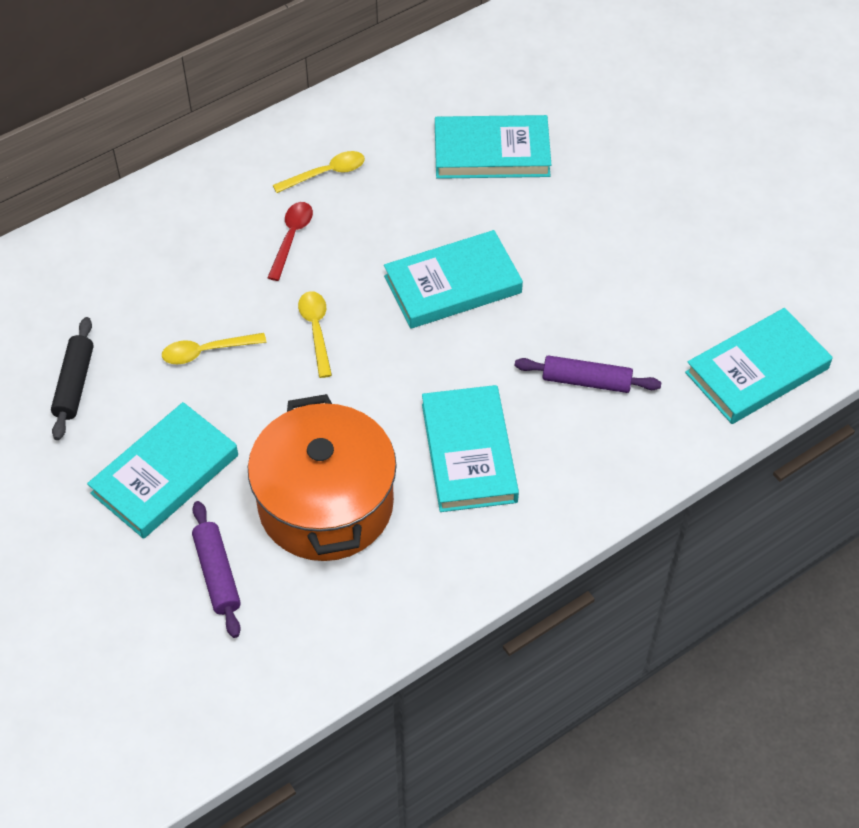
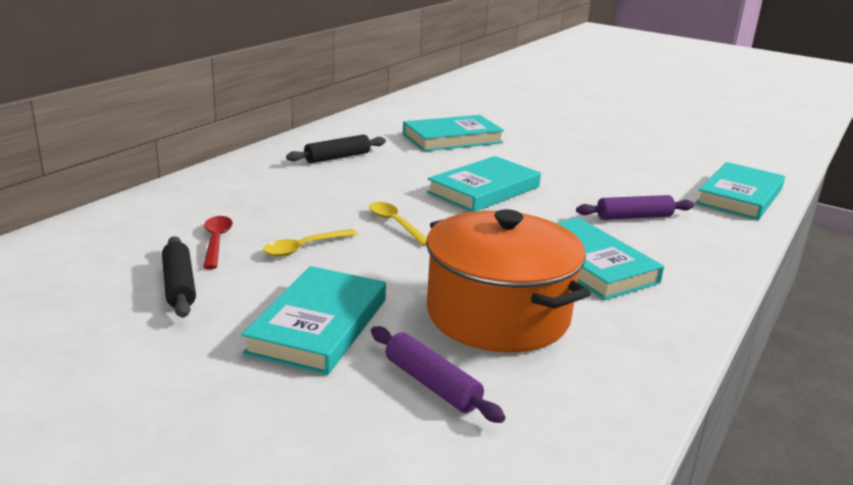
camera: 25 degrees left, 30 degrees down
red spoon [267,202,313,281] -> red spoon moved to [203,216,233,269]
yellow spoon [273,151,365,193] -> black rolling pin [286,135,386,163]

